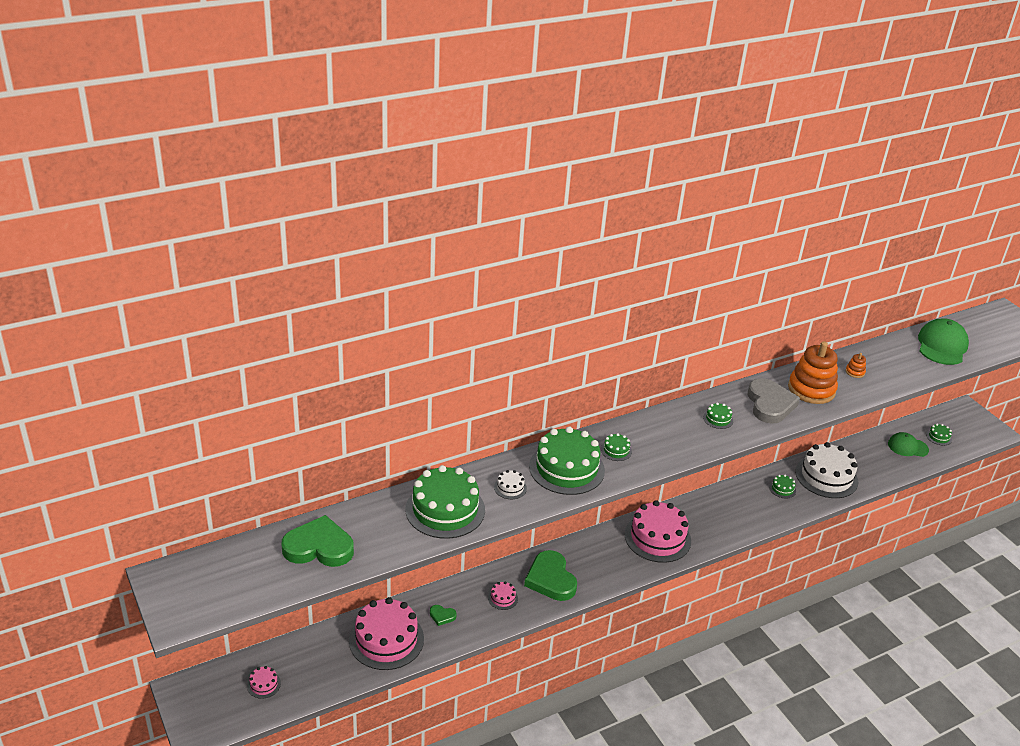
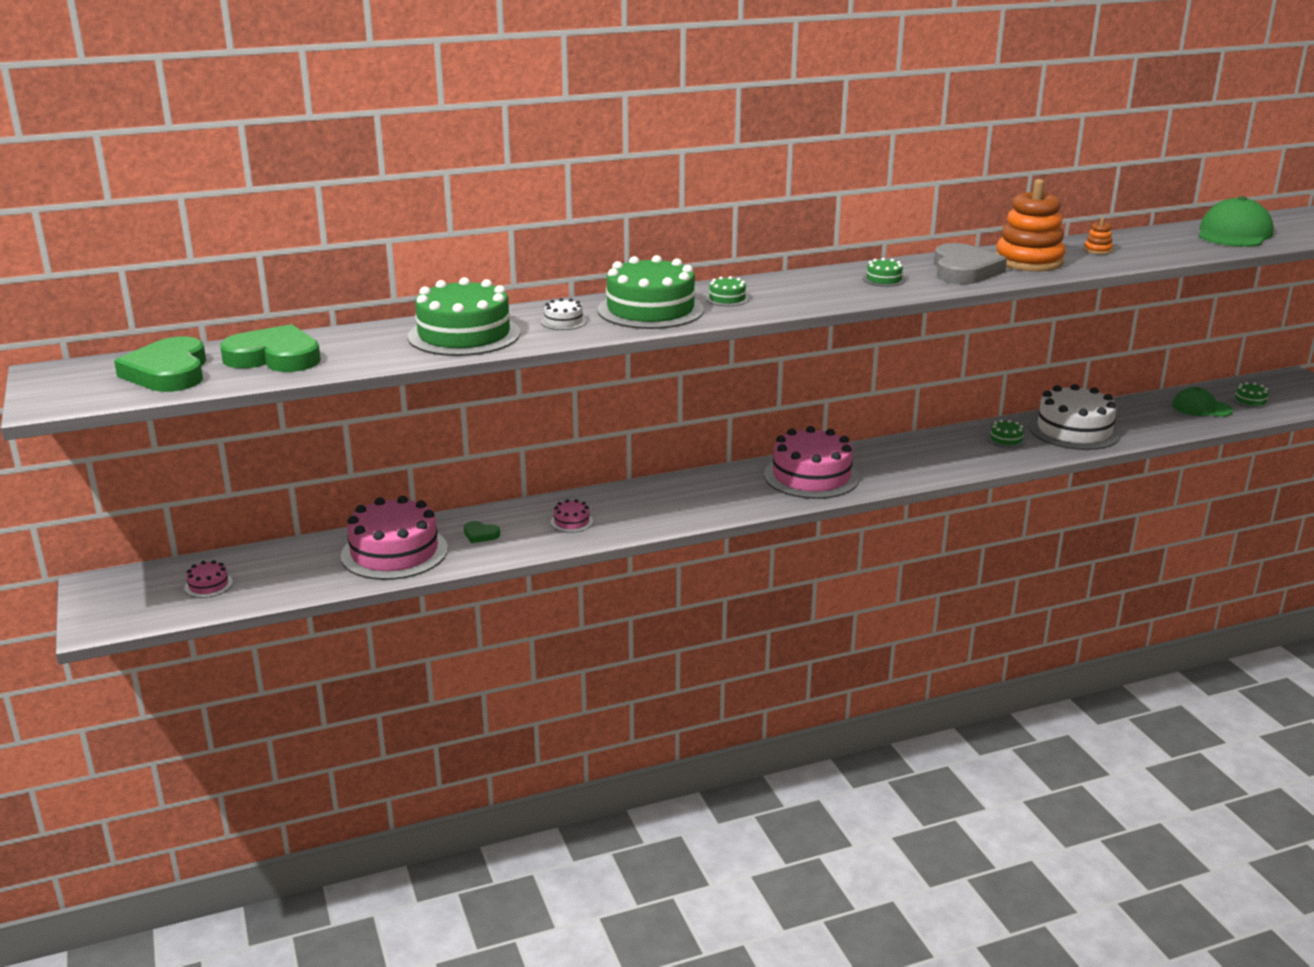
camera: 10 degrees right, 10 degrees down
green heart [524,550,577,601] -> green heart moved to [114,336,206,392]

